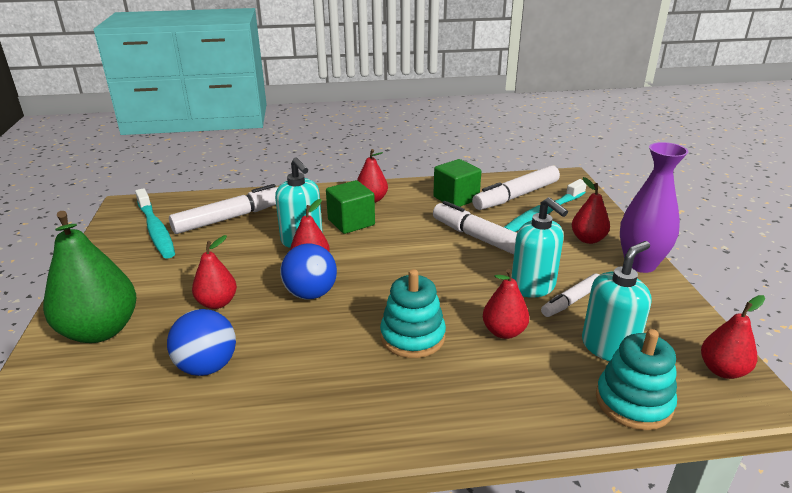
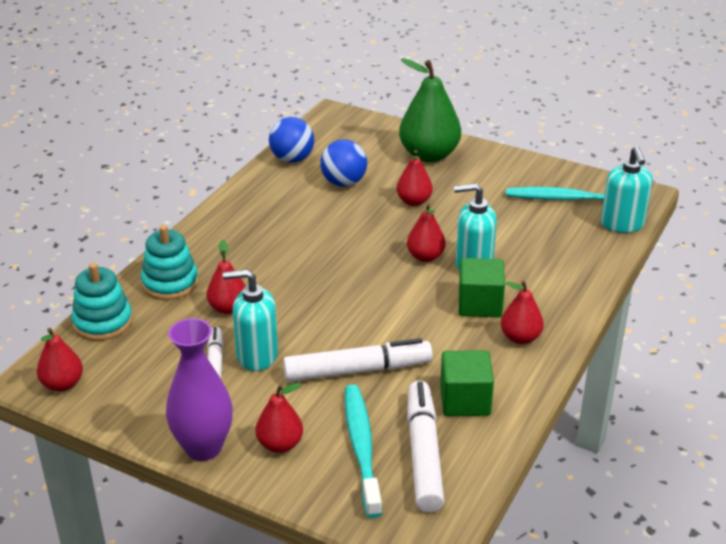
camera: 125 degrees right, 5 degrees up
white marker [169,184,278,234] -> none
blue ball [280,243,337,300] -> blue ball moved to [269,117,314,163]
turquoise stacking toy [380,269,446,358] -> turquoise stacking toy moved to [141,225,199,300]
turquoise soap dispenser [582,241,652,361] -> turquoise soap dispenser moved to [601,146,653,233]

